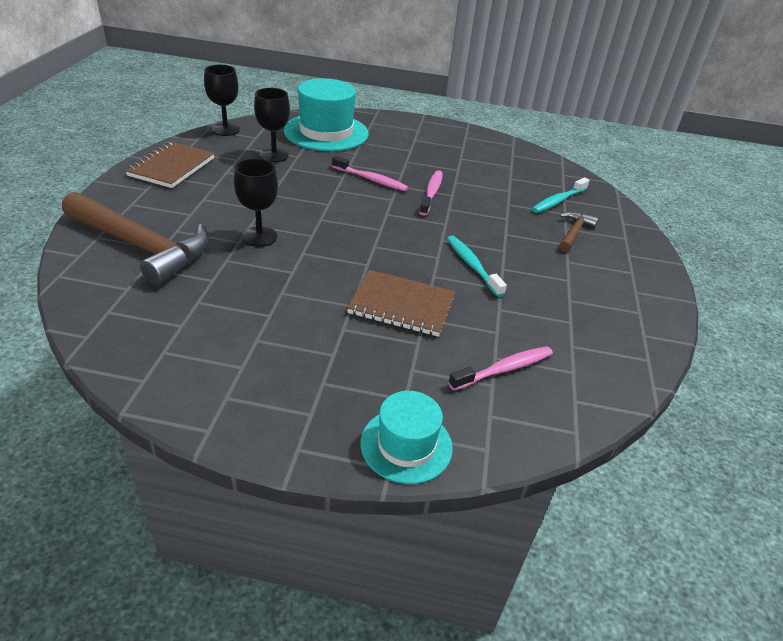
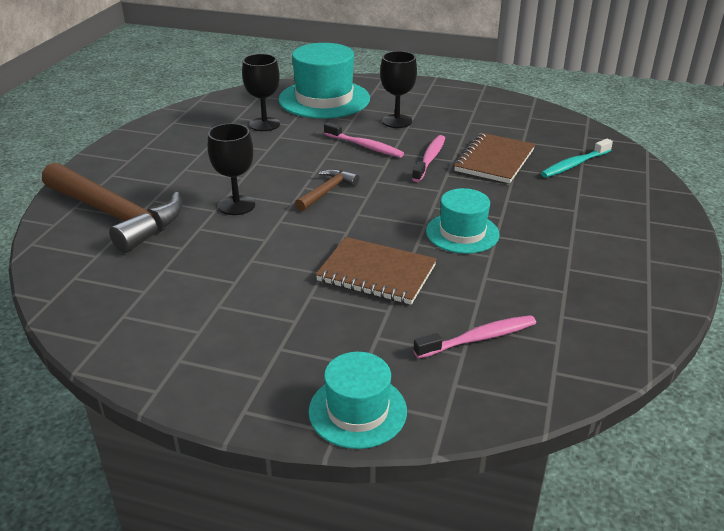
camera: 10 degrees right, 5 degrees down
brown notebook [125,141,215,188] -> brown notebook moved to [454,133,535,183]
black goblet [204,65,240,136] -> black goblet moved to [380,51,417,128]
turquoise toothbrush [447,236,507,297] -> turquoise hat [426,188,500,254]
brown hammer [559,211,598,252] -> brown hammer moved to [295,169,359,211]

